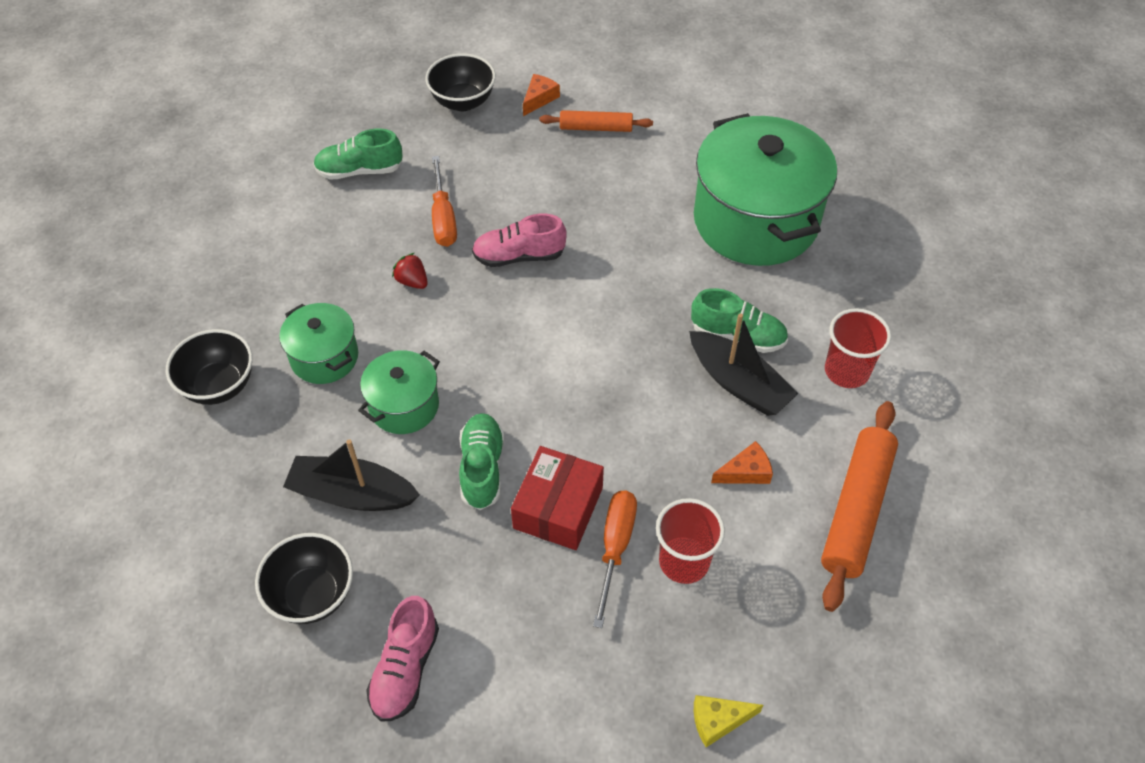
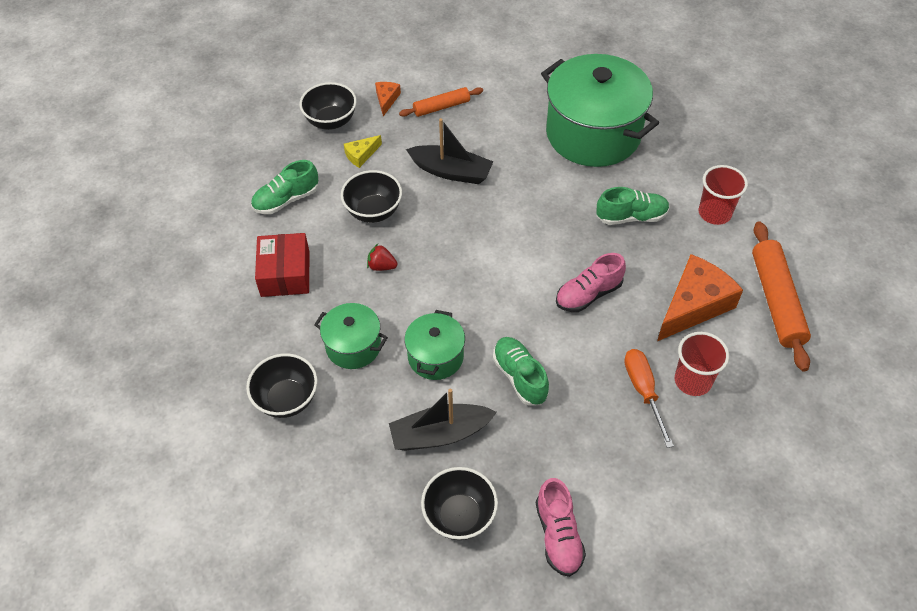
camera: 25 degrees left, 0 degrees up
orange screwdriver [432,156,457,247] -> black bowl [341,170,402,223]
pink shoe [472,213,567,267] -> pink shoe moved to [556,253,626,312]
red box [511,446,604,550] -> red box moved to [255,233,309,297]
black boat [689,313,799,416] -> black boat moved to [406,118,494,184]
yellow cheese [694,695,763,747] -> yellow cheese moved to [344,135,382,168]
orange cheese [711,441,773,484] -> orange cheese [657,254,743,341], size x2.13

